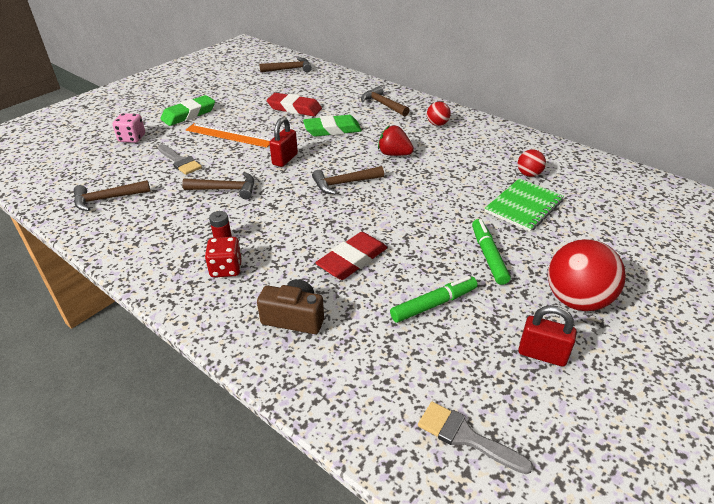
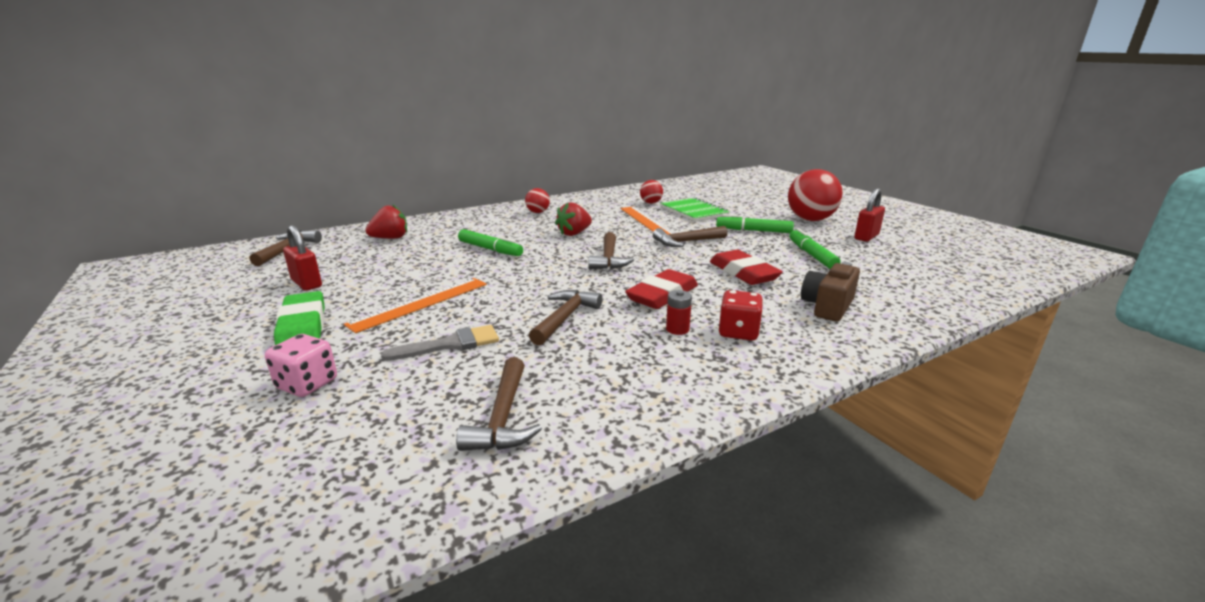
camera: 70 degrees left, 15 degrees down
red eraser [266,93,322,116] -> red eraser moved to [625,269,698,309]
red padlock [269,117,298,167] -> red padlock moved to [283,225,322,291]
green eraser [303,115,362,137] -> green marker [458,229,523,256]
brown hammer [361,86,410,117] -> brown hammer moved to [653,226,727,247]
grey brush [418,402,533,474] -> none
none -> red strawberry [365,204,407,239]
none -> orange ruler [620,207,674,235]

